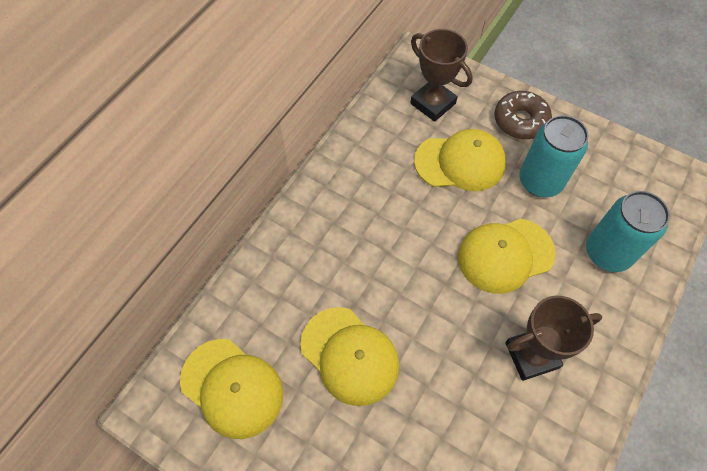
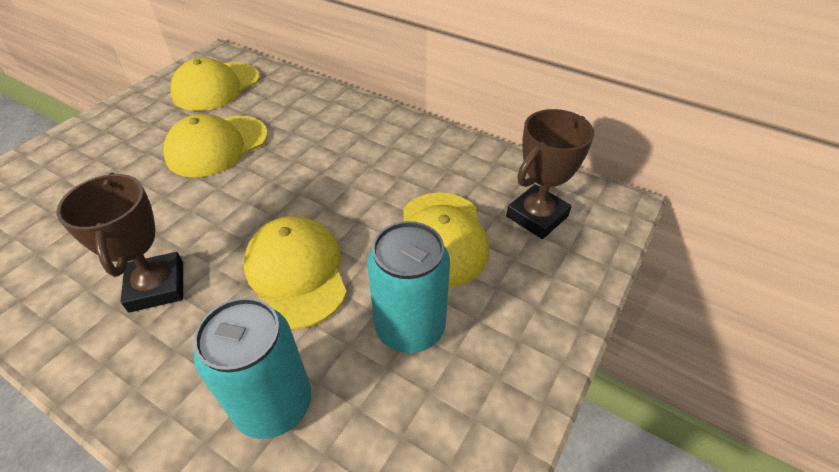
camera: 90 degrees right, 15 degrees down
brown donut [494,91,552,139] -> none

